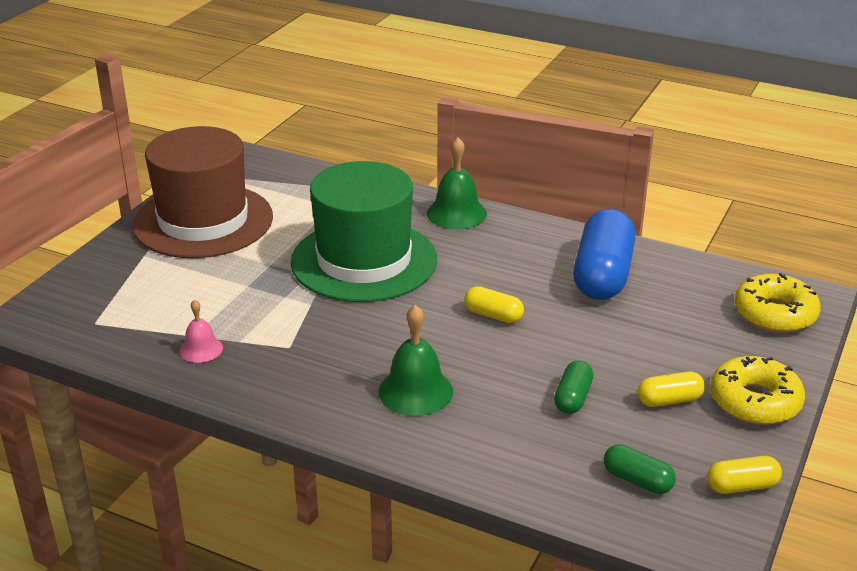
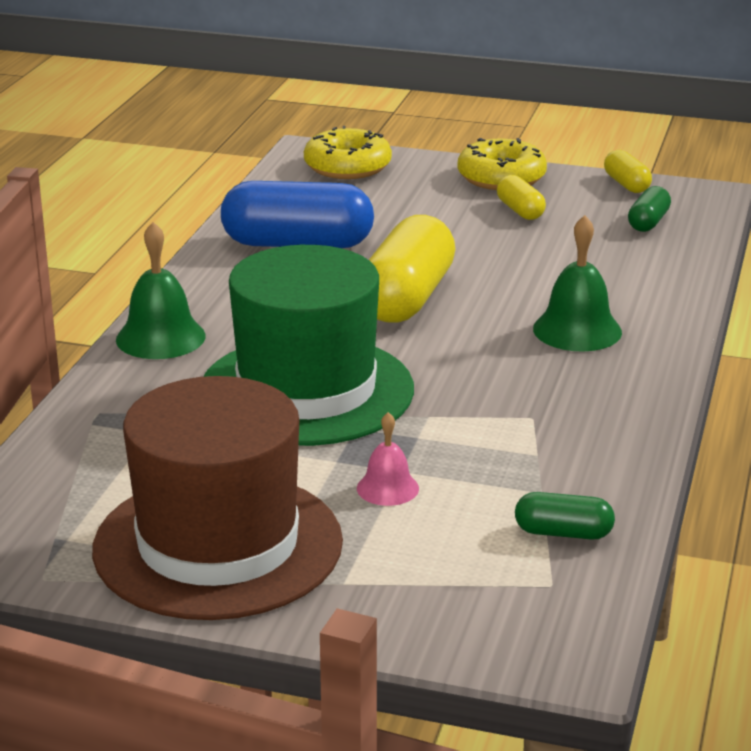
camera: 100 degrees left, 5 degrees down
pink bell [180,299,223,363] -> pink bell moved to [357,412,419,506]
yellow capsule [464,286,524,323] -> yellow capsule [369,215,456,322], size x2.07
green capsule [554,360,593,414] -> green capsule moved to [515,492,615,540]

